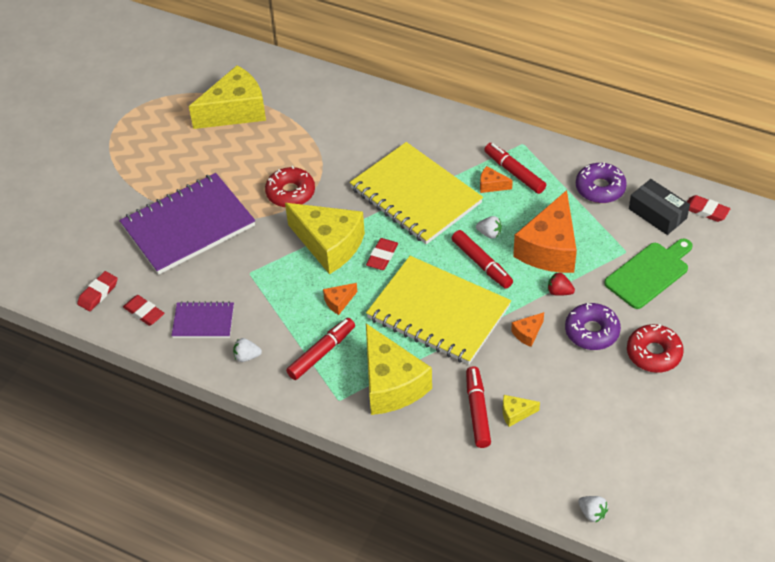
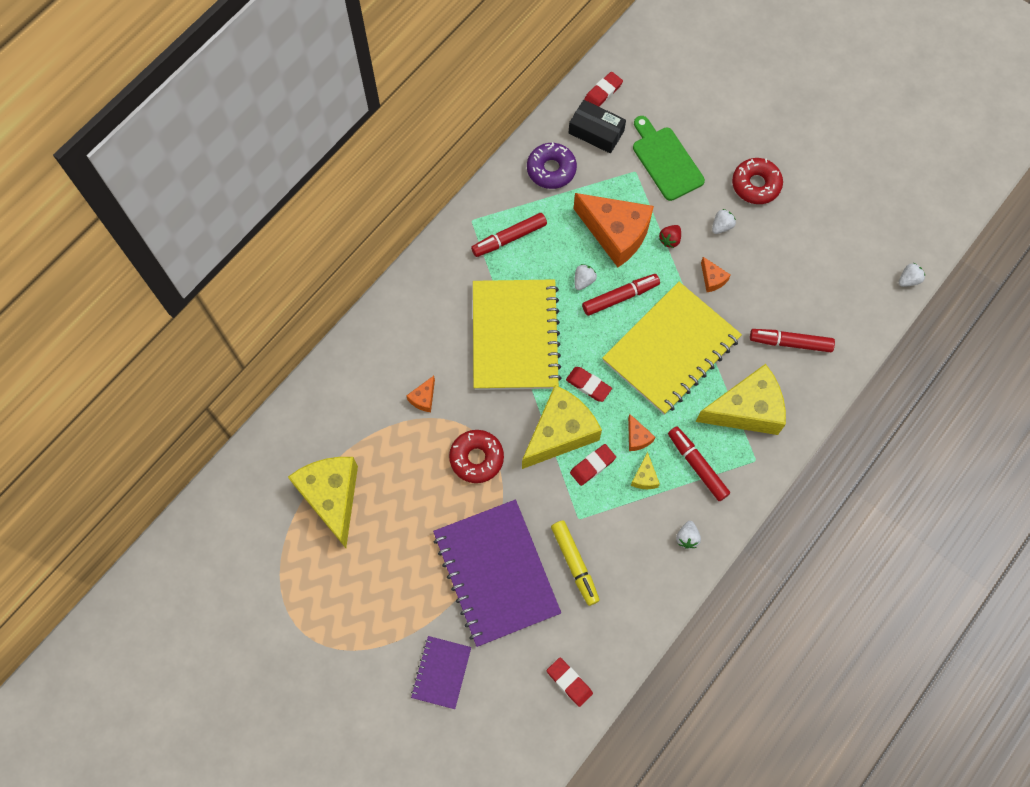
camera: 80 degrees left, 20 degrees up
red eraser [123,295,165,326] -> red eraser moved to [570,444,616,486]
purple notebook [171,301,234,338] -> purple notebook moved to [411,636,471,709]
yellow notebook [350,142,483,244] -> yellow notebook turned 60 degrees counterclockwise [473,279,562,390]
orange cheese [480,166,513,193] -> orange cheese moved to [406,376,435,412]
yellow cheese [503,395,540,427] -> yellow cheese moved to [631,452,660,489]
purple donut [565,303,621,350] -> white strawberry [712,209,736,234]
black box [629,179,690,235] -> black box turned 60 degrees clockwise [569,100,626,153]
none -> yellow marker [551,520,600,606]

